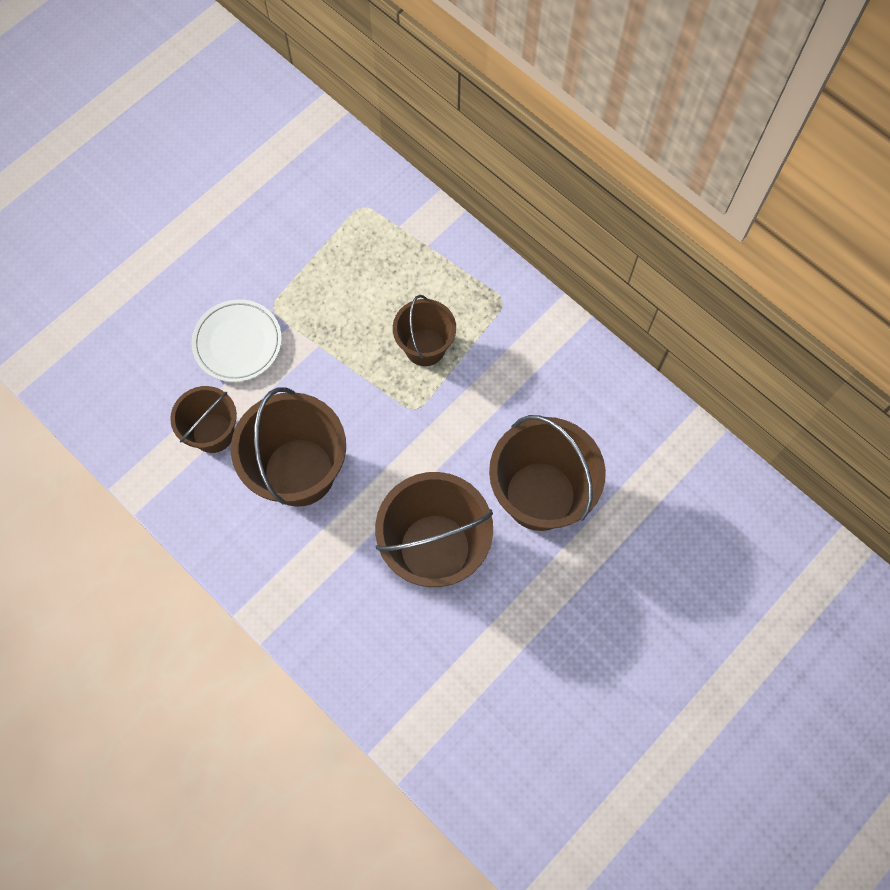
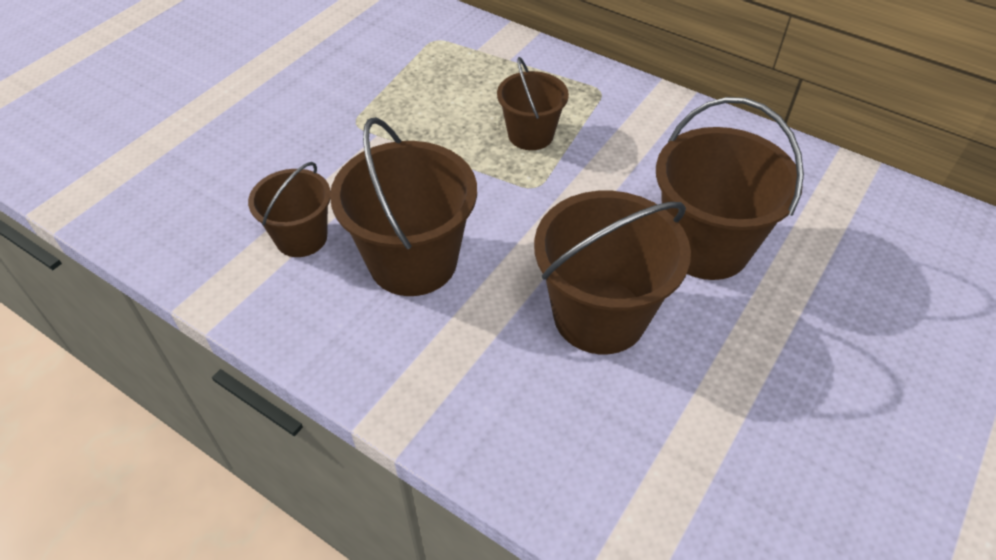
camera: 10 degrees left, 20 degrees down
white plate [191,299,282,382] -> none

